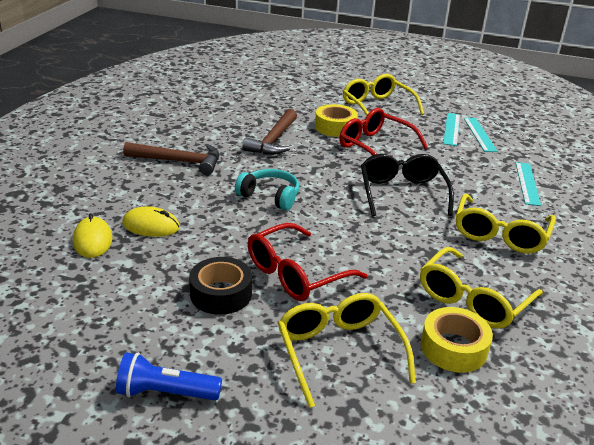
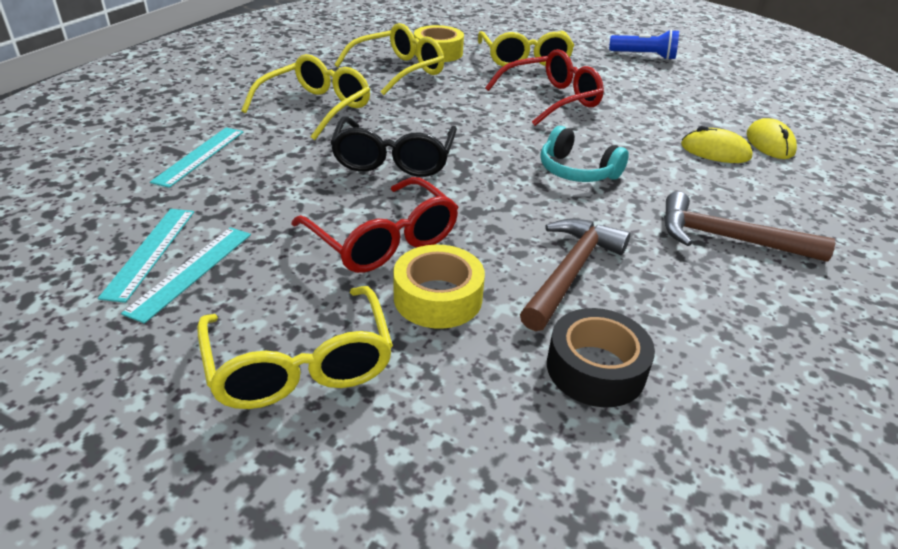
camera: 170 degrees left, 5 degrees up
black tape [189,257,252,315] -> black tape moved to [547,308,655,407]

